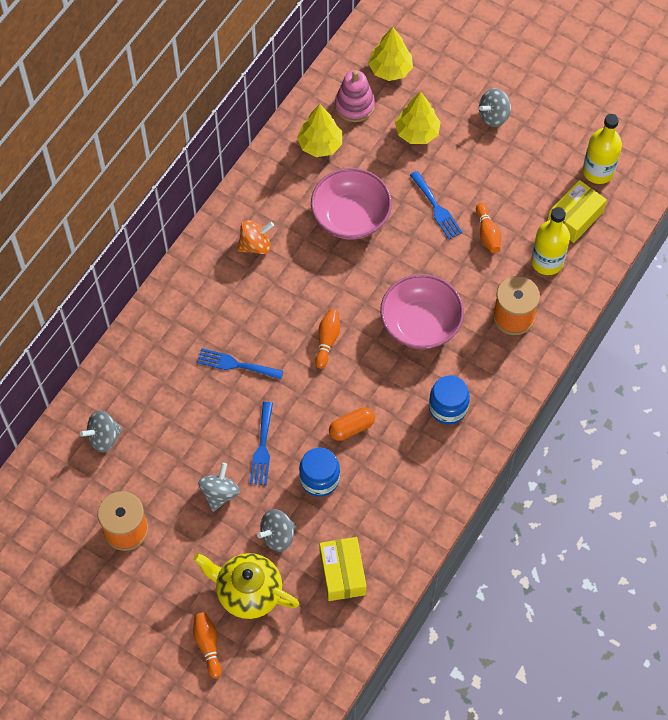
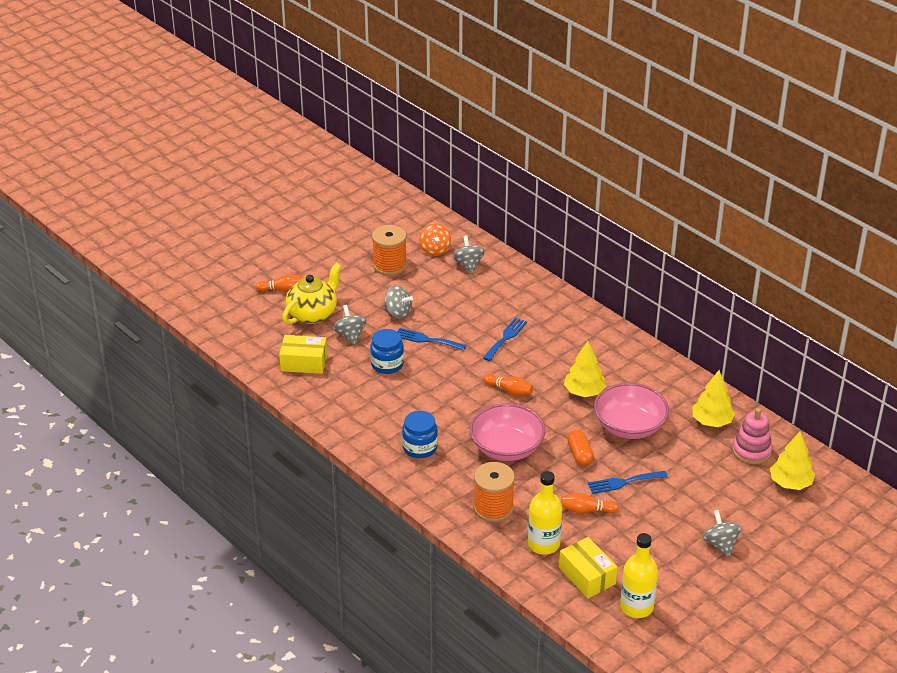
camera: 105 degrees right, 25 degrees down
orange spinning top [237,220,274,254] -> orange spinning top moved to [419,223,451,255]
orange capsule [329,407,375,441] -> orange capsule moved to [568,430,594,466]
yellow tree [395,91,441,144] -> yellow tree moved to [564,341,606,397]

